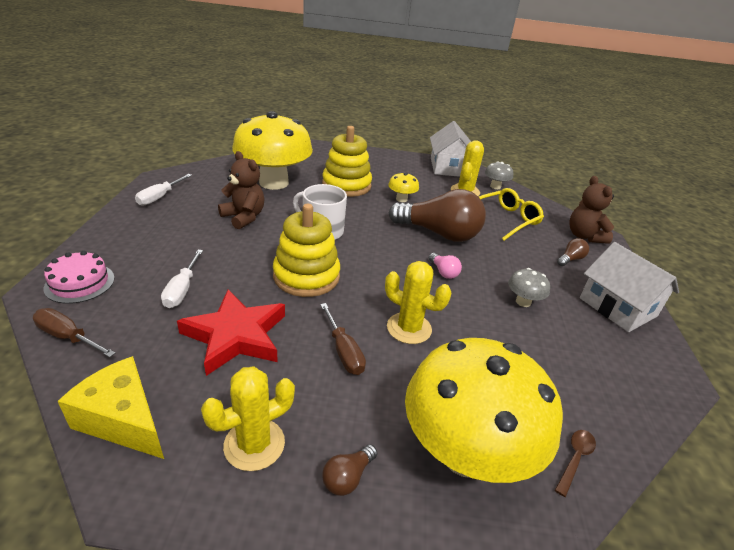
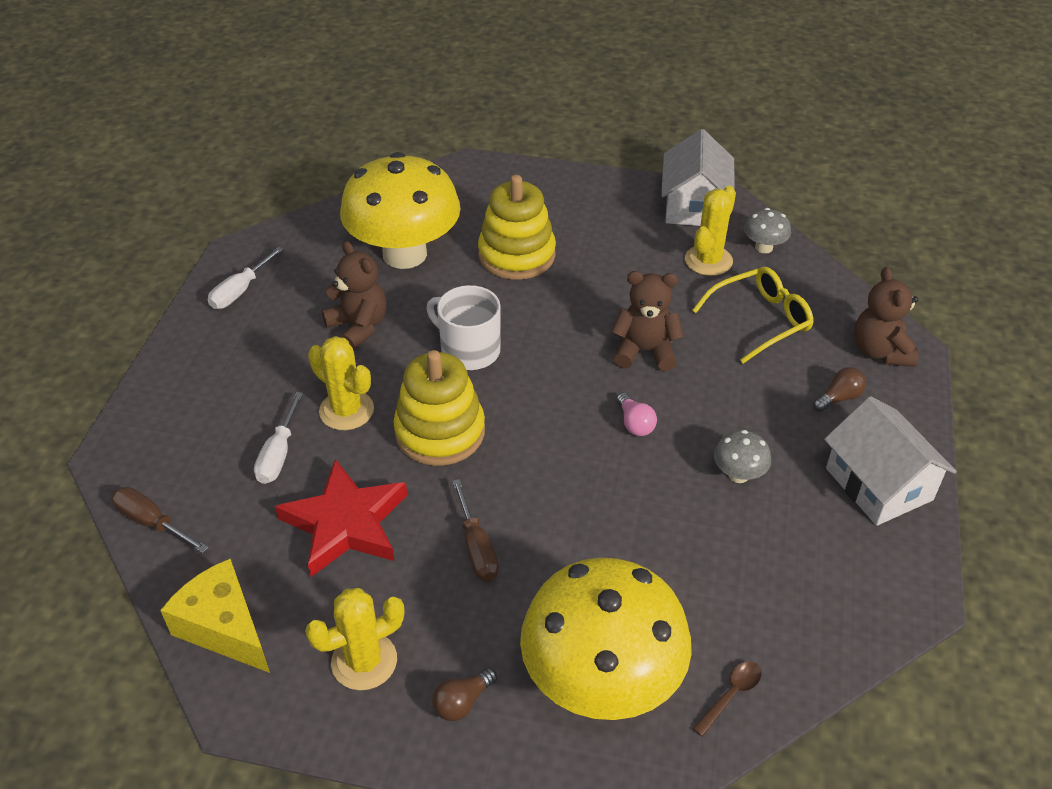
camera: 10 degrees right, 10 degrees up
pink cake [43,251,115,304] -> none
yellow cactus [385,261,452,344] -> yellow cactus moved to [308,336,374,430]
yellow mushroom [388,172,419,202] -> none
brown light bulb [389,189,486,242] -> brown teddy bear [611,271,684,371]

